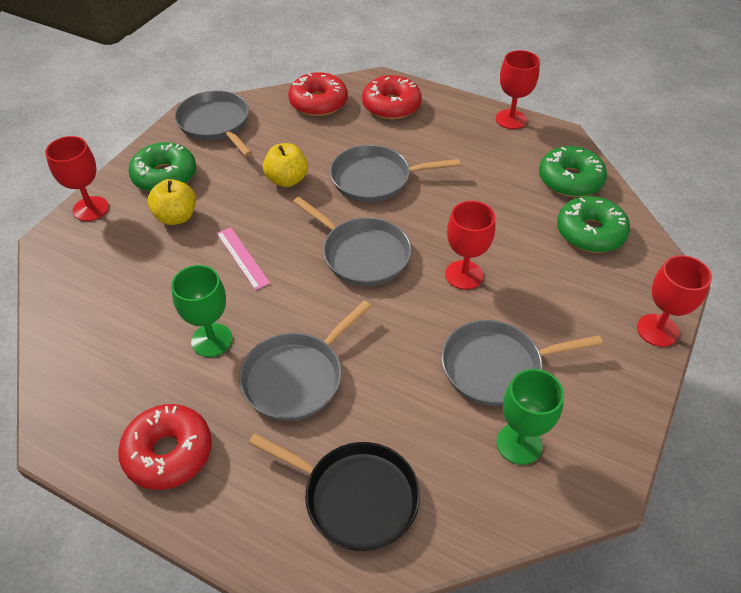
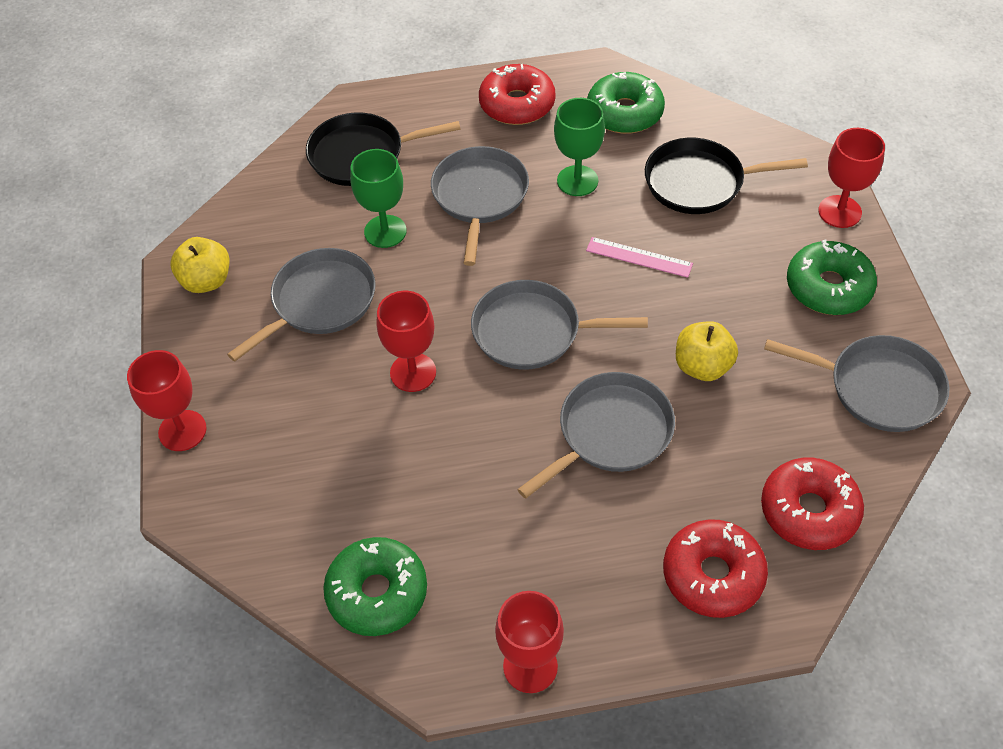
camera: 145 degrees right, 5 degrees up
yellow apple [147,179,196,225] -> yellow apple moved to [170,237,229,293]
green goblet [496,369,564,465] -> green goblet moved to [350,149,407,248]
green donut [557,196,630,253] -> green donut moved to [587,72,665,134]
none -> black pan [645,138,808,214]

